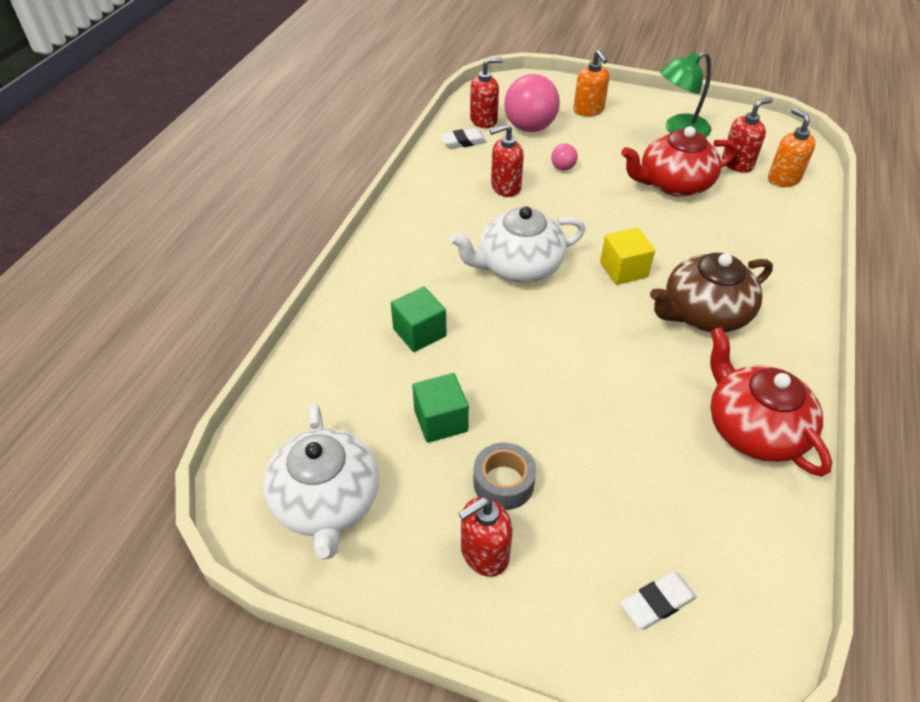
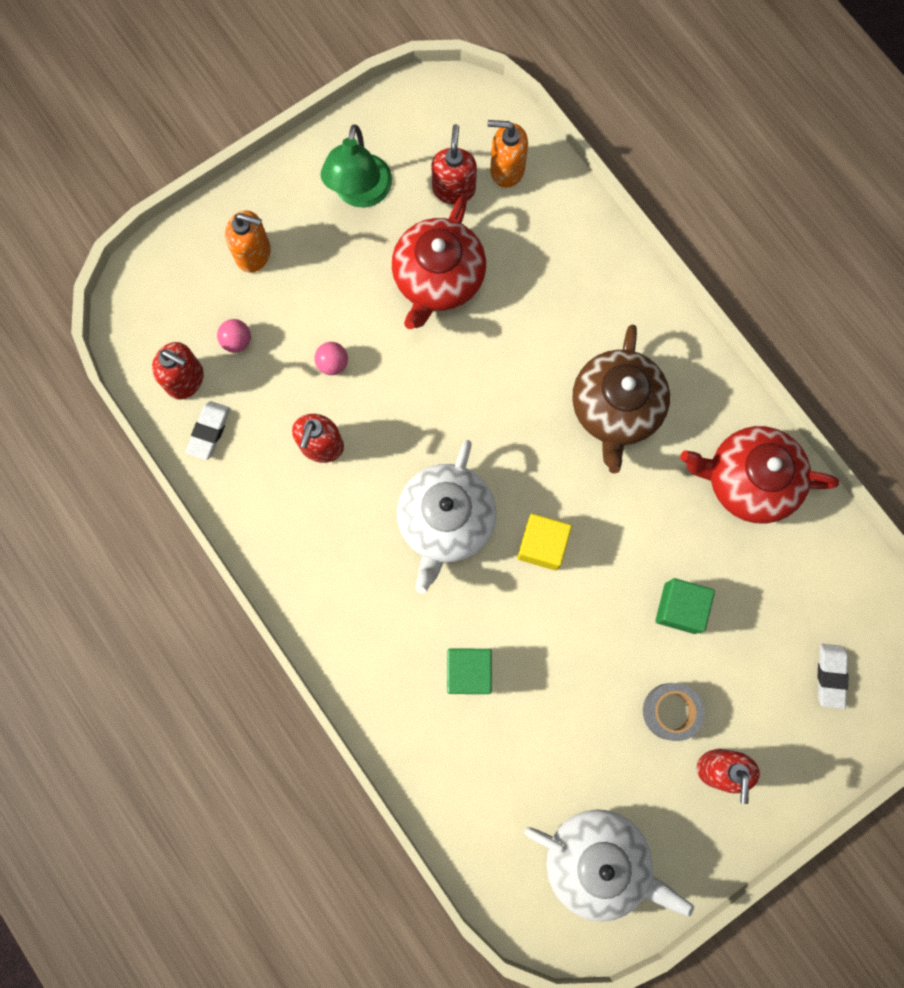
camera: 55 degrees left, 30 degrees up
green cube [412,373,469,443] -> green cube moved to [655,578,715,634]
red soap dispenser [470,57,503,128] -> red soap dispenser turned 105 degrees clockwise [152,342,204,400]
pink ball [504,74,560,132] -> pink ball [217,319,251,353], size x0.45
yellow cube [600,228,655,285] -> yellow cube moved to [517,514,572,571]

